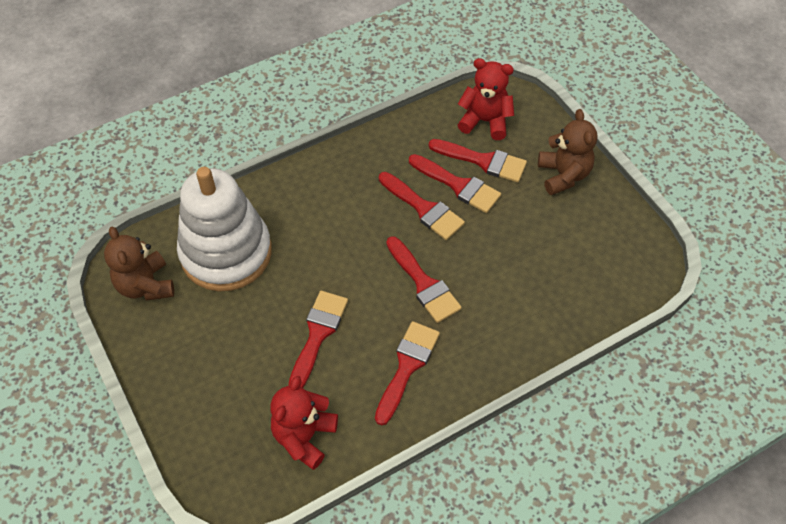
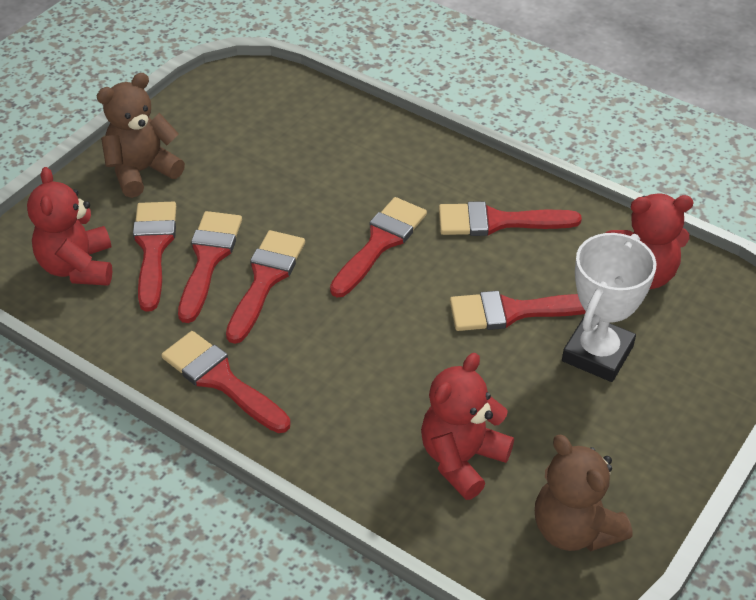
camera: 115 degrees left, 10 degrees down
brown teddy bear [104,227,174,301] -> brown teddy bear turned 105 degrees clockwise [535,435,632,551]
white stacking toy [177,167,272,291] -> red teddy bear [421,353,514,500]
none -> red brush [161,331,291,433]
none -> white trophy [562,233,657,382]

